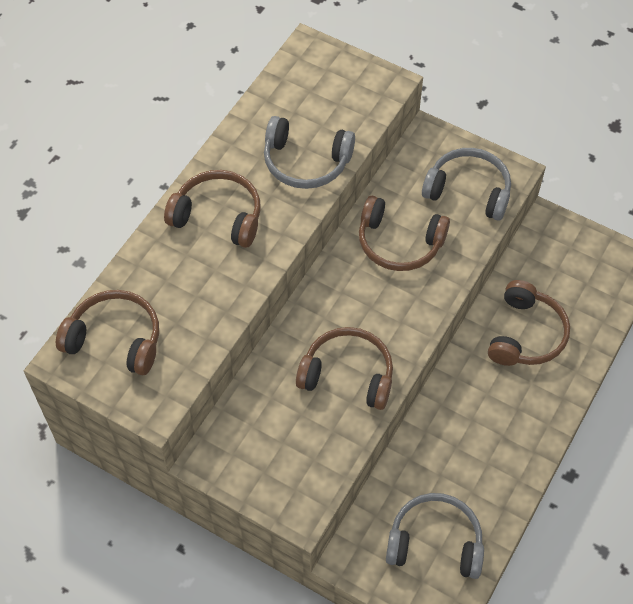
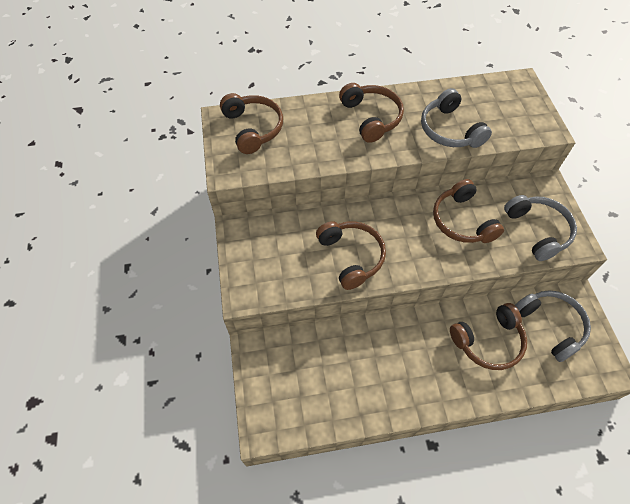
camera: 50 degrees right, 0 degrees up
grey headphones [386,493,484,579] -> grey headphones moved to [515,290,591,362]

